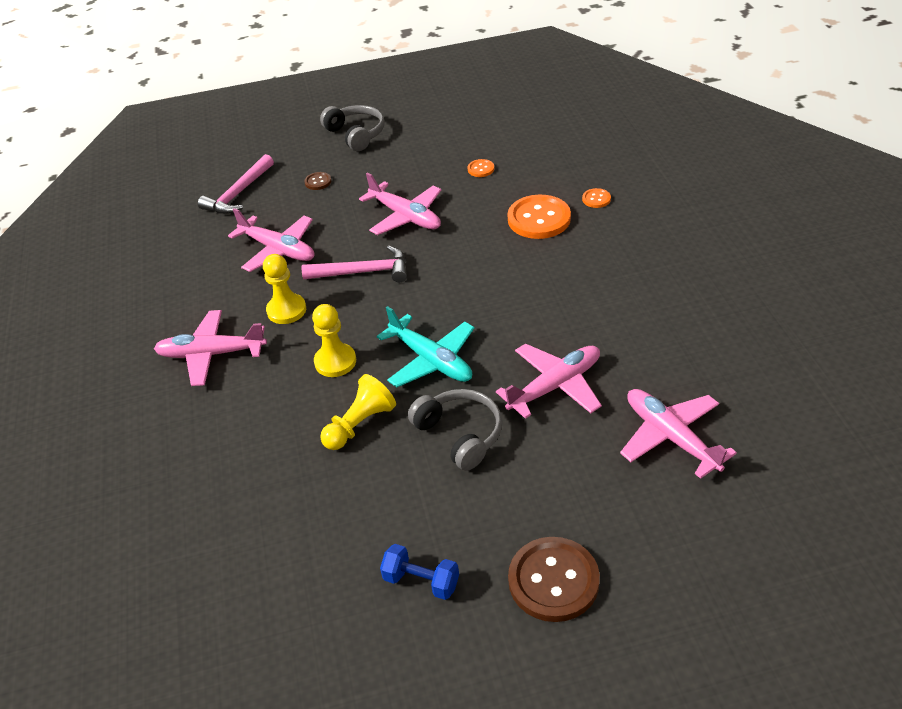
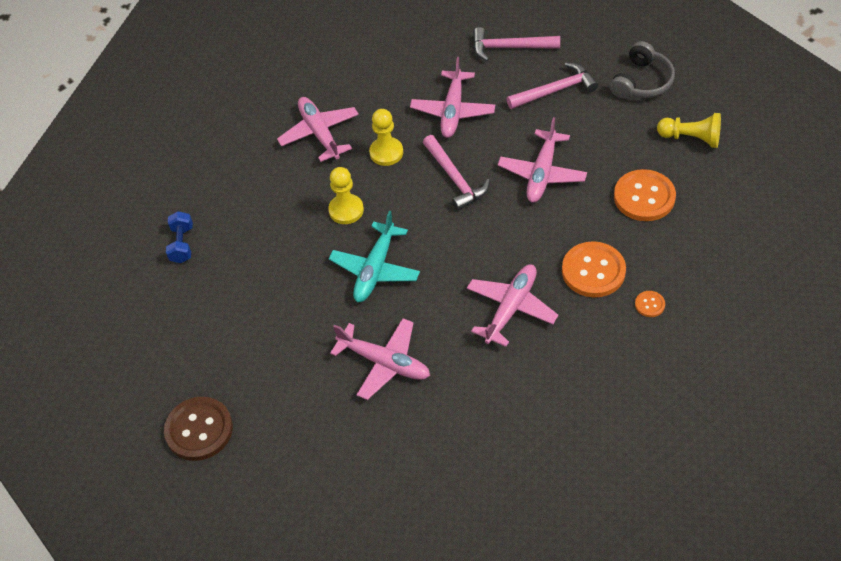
camera: 65 degrees right, 10 degrees up
brown button [304,172,331,190] -> pink hammer [506,62,598,109]
yellow pawn [320,374,396,450] -> yellow pawn moved to [657,113,721,148]
blue dumbbell [380,544,459,600] -> blue dumbbell moved to [166,211,193,263]
grey headphones [408,389,502,471] -> none
orange button [468,159,494,177] -> orange button [614,169,676,221], size x2.18
pink plane [620,389,737,479] -> pink plane moved to [467,264,558,347]

